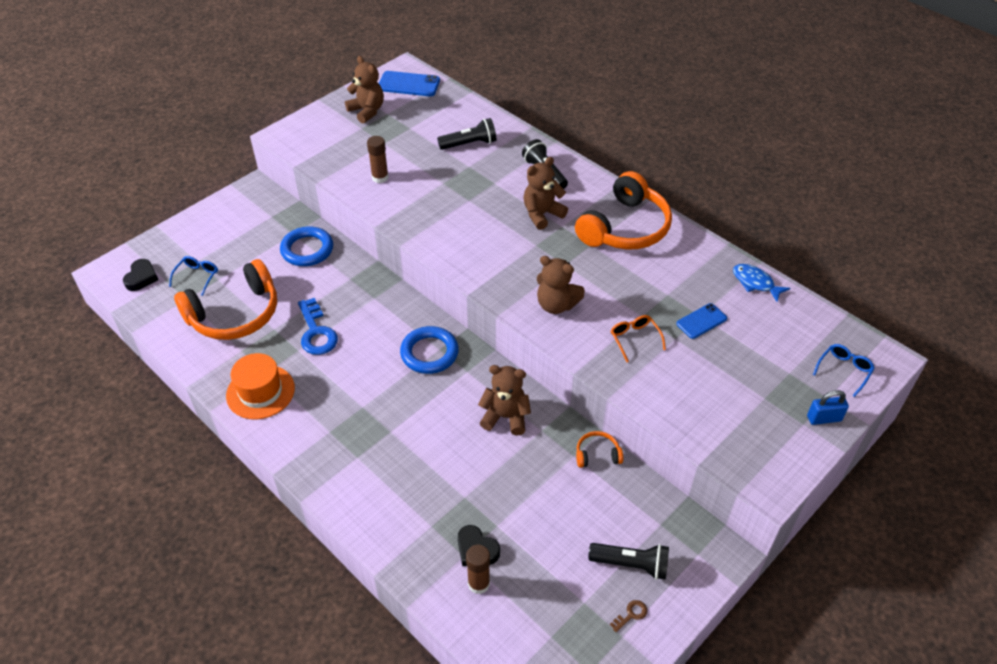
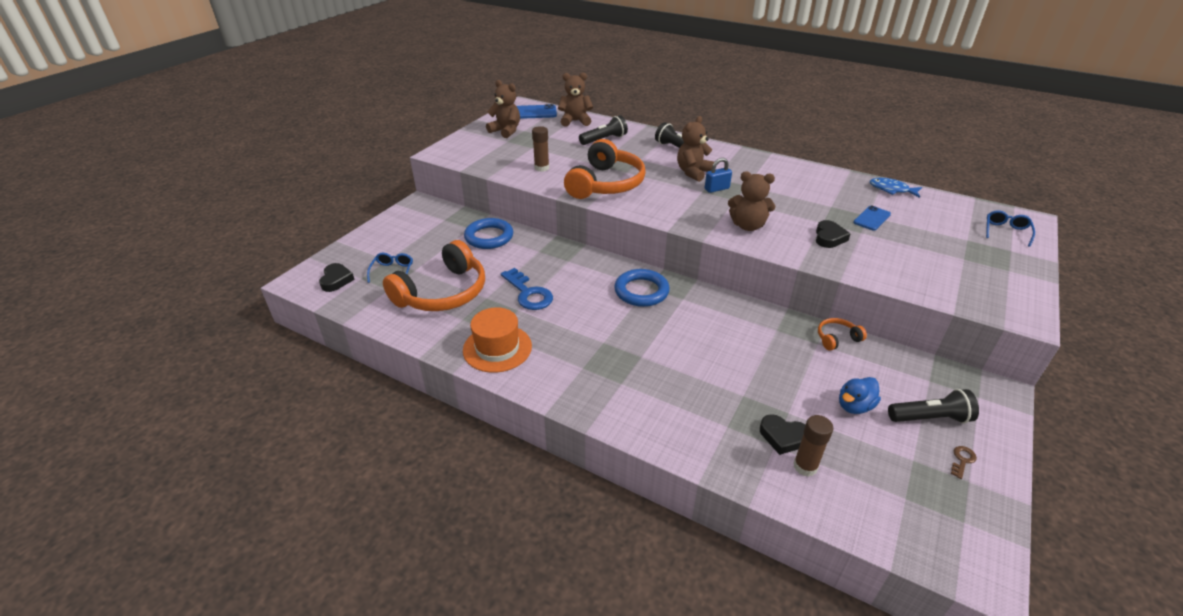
camera: 15 degrees left, 10 degrees down
brown teddy bear [478,365,531,435] -> brown teddy bear moved to [558,73,593,127]
orange headphones [575,171,672,250] -> orange headphones moved to [564,139,646,199]
orange glasses [611,315,666,362] -> black heart [816,220,851,248]
blue padlock [807,390,849,425] -> blue padlock moved to [705,158,732,193]
none -> blue duck [839,377,881,414]

